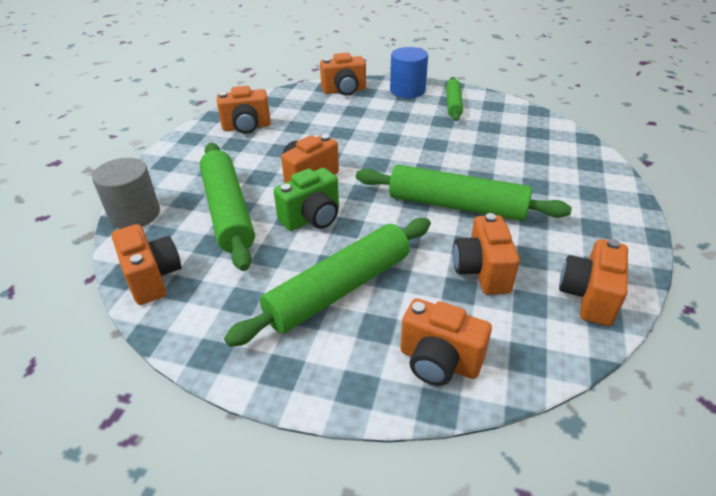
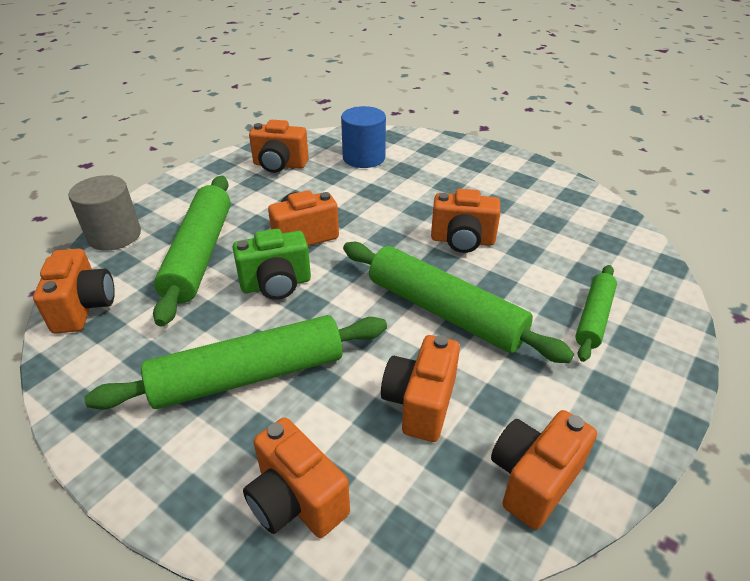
camera: 20 degrees right, 0 degrees up
orange camera [320,53,366,96] -> orange camera moved to [431,189,501,253]
blue cylinder [390,47,428,98] -> blue cylinder moved to [341,106,386,168]
green rolling pin [446,77,463,121] -> green rolling pin moved to [575,265,617,362]

